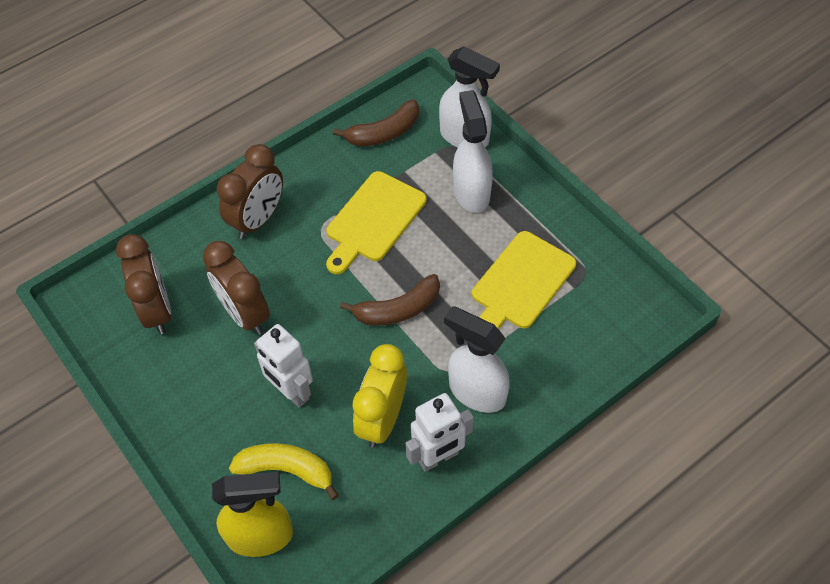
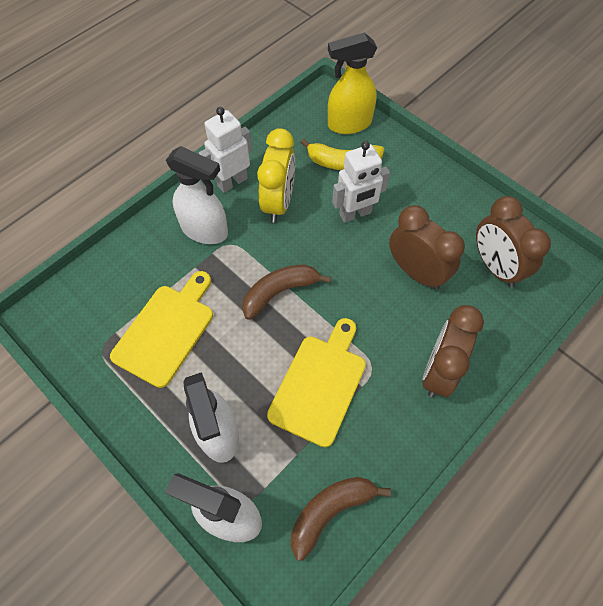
camera: 170 degrees right, 5 degrees up
white robot [254,324,313,408] -> white robot turned 120 degrees clockwise [332,141,390,223]

